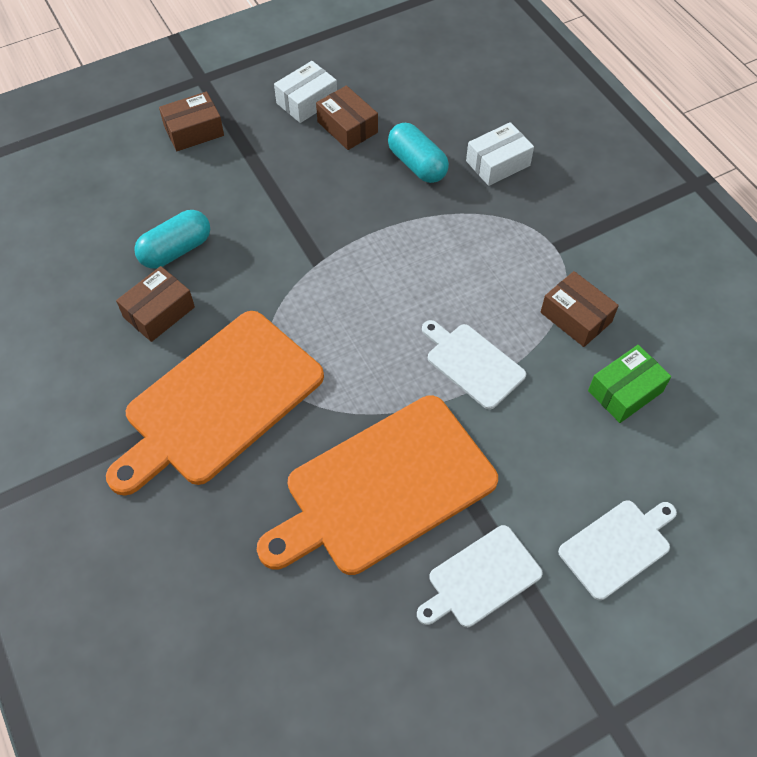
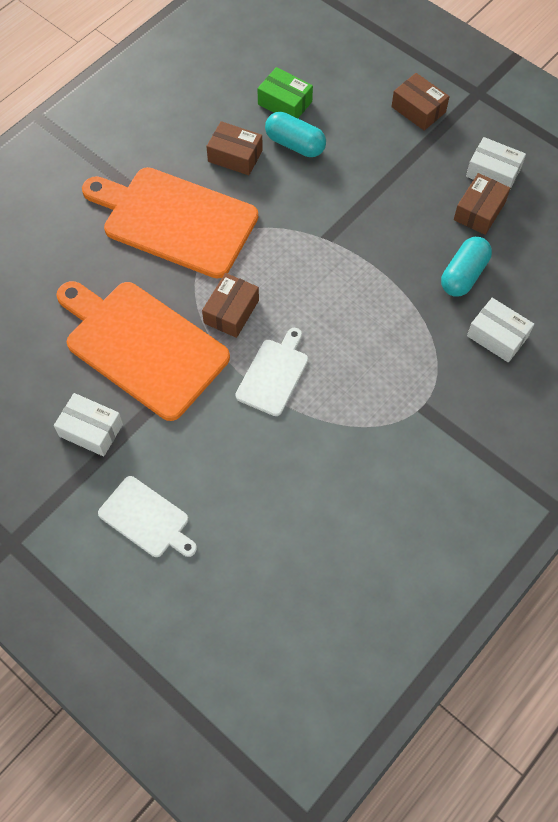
camera: 70 degrees right, 5 degrees up
white cutting board [417,525,543,627] -> white box [54,393,123,456]
brown box [541,271,619,347] -> brown box moved to [202,273,259,338]
green box [588,345,671,423] -> green box moved to [257,67,313,118]

